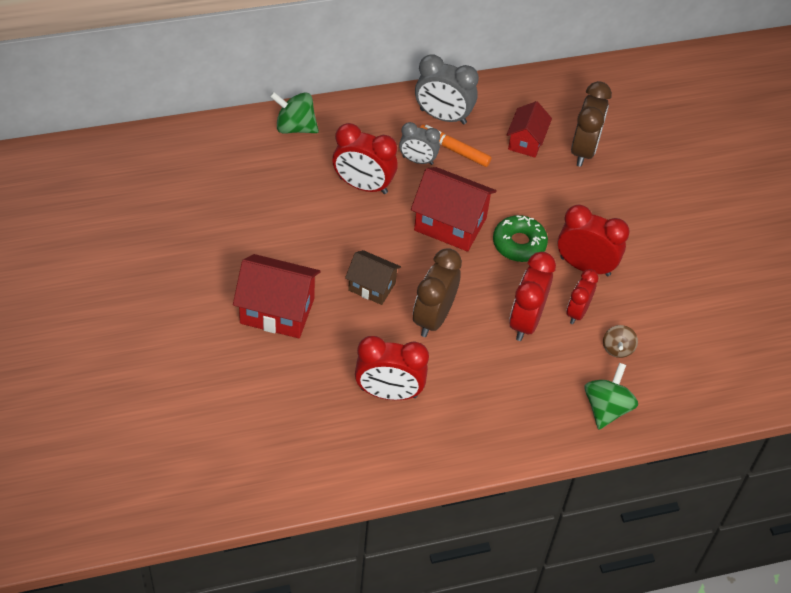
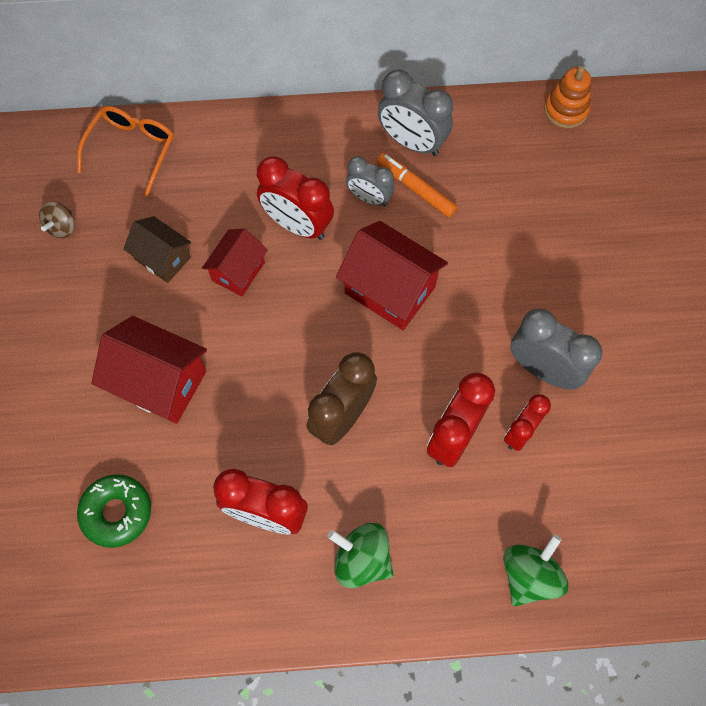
camera: 15 degrees right, 15 degrees up
green spinning top [270,92,319,133] -> green spinning top moved to [327,523,393,588]
brown house [345,250,401,305] -> brown house moved to [123,216,191,283]
green donut [493,215,548,262] -> green donut moved to [77,474,151,548]
red house [507,101,552,158] -> red house moved to [202,229,268,296]
red clock [558,205,630,276] -> grey clock [510,309,602,390]
brown clock [571,81,612,167] -> none
brown spinning top [603,325,638,358] -> brown spinning top moved to [39,202,75,238]
none -> orange glasses [77,106,174,197]
none -> orange stacking toy [544,66,591,128]

